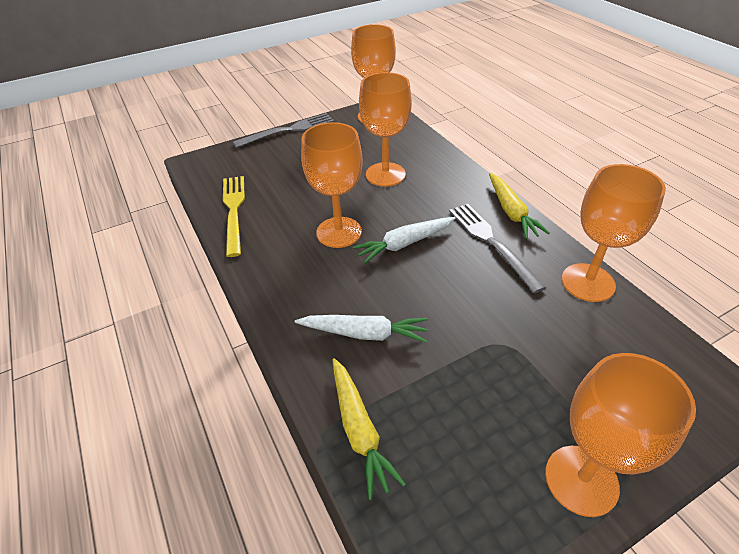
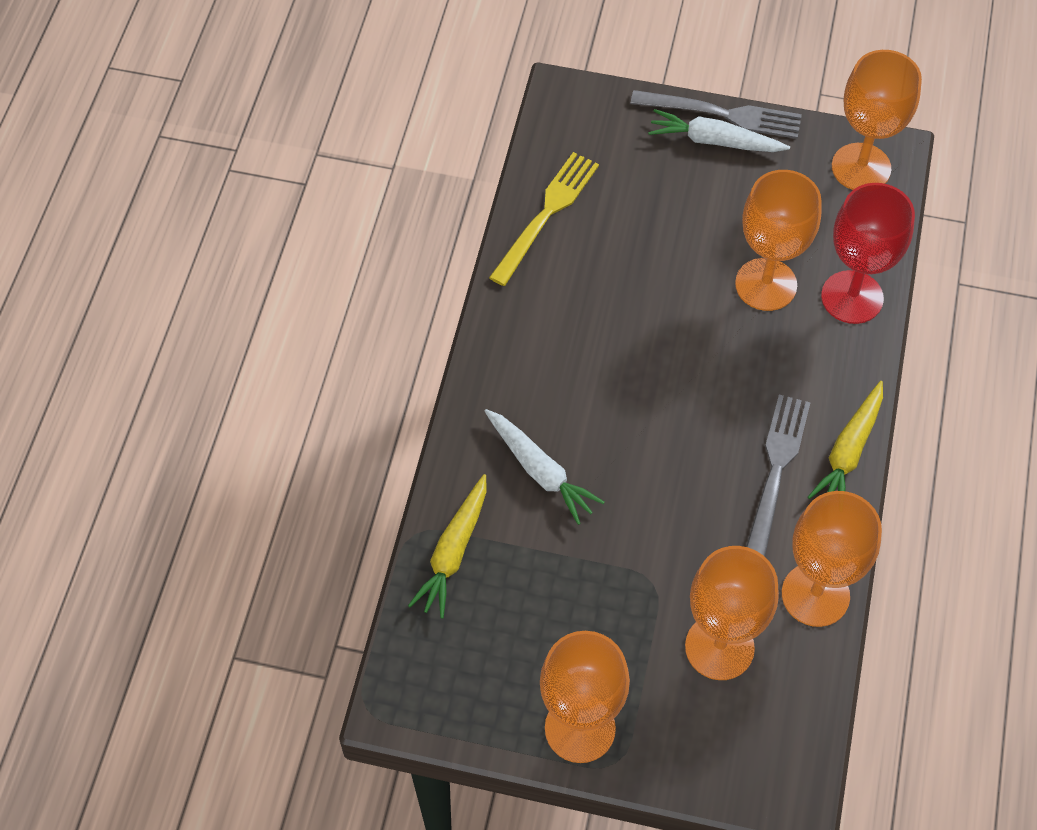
camera: 40 degrees right, 15 degrees up
orange goblet [301,122,363,248] -> orange goblet moved to [685,546,779,680]
white carrot [353,217,456,263] -> white carrot moved to [648,109,790,152]
none -> red goblet [821,183,915,324]

